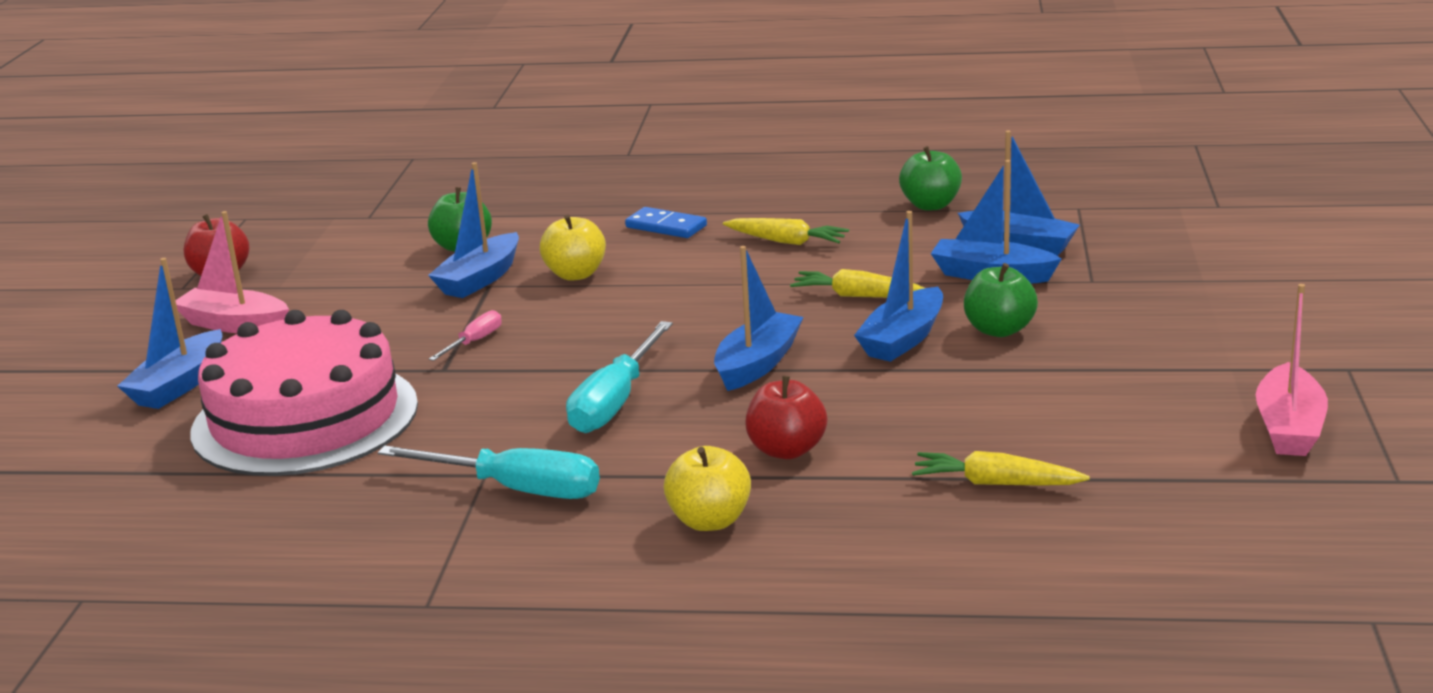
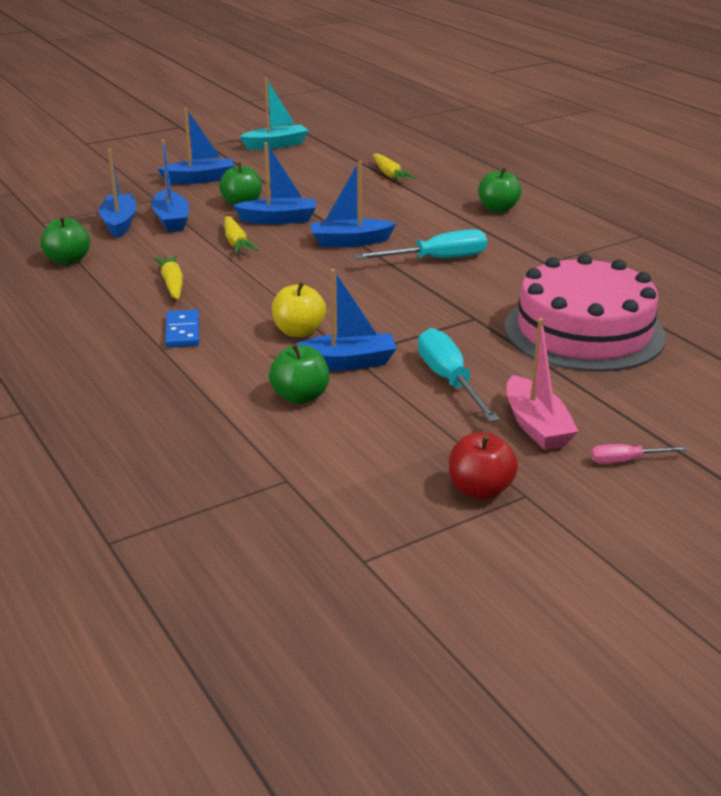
camera: 130 degrees left, 5 degrees up
blue boat [117,258,222,409] -> blue boat moved to [158,108,235,184]
turquoise screwdriver [378,446,600,499] -> turquoise screwdriver moved to [418,328,500,422]
pink screwdriver [429,310,502,361] -> pink screwdriver moved to [591,444,688,464]
yellow apple [664,446,751,531] -> green apple [478,168,522,213]
red apple [745,376,827,459] -> none
pink boat [1256,284,1328,456] -> turquoise boat [240,78,309,150]

